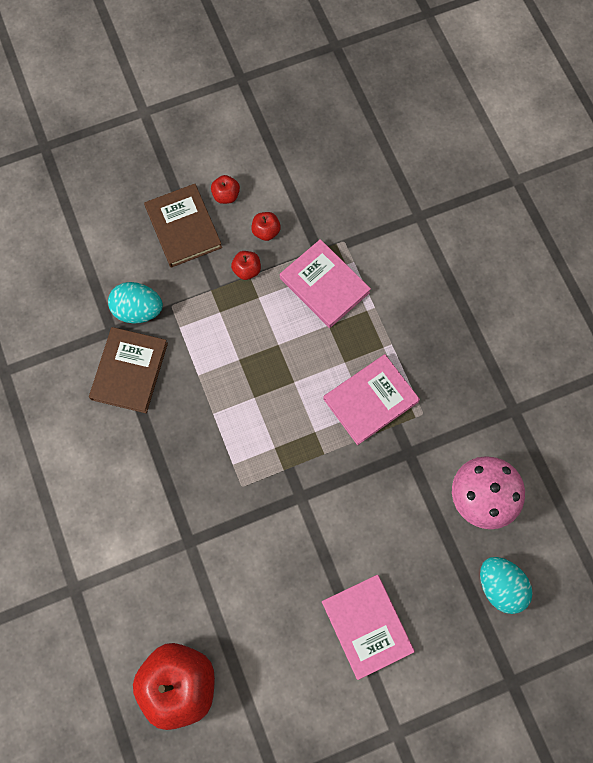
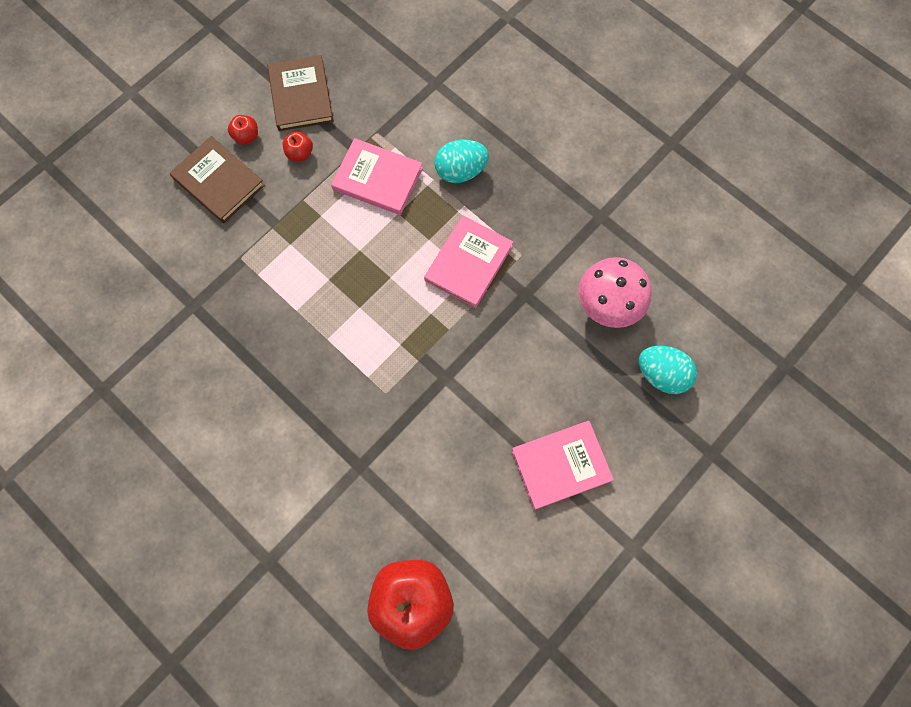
camera: 25 degrees left, 0 degrees up
brown book [89,327,168,413] -> brown book moved to [267,55,334,131]
turquoise egg [108,282,163,324] -> turquoise egg moved to [434,139,489,183]
red apple [231,251,261,280] -> none
pink book [322,575,415,680] -> pink book turned 60 degrees counterclockwise [512,421,614,510]

